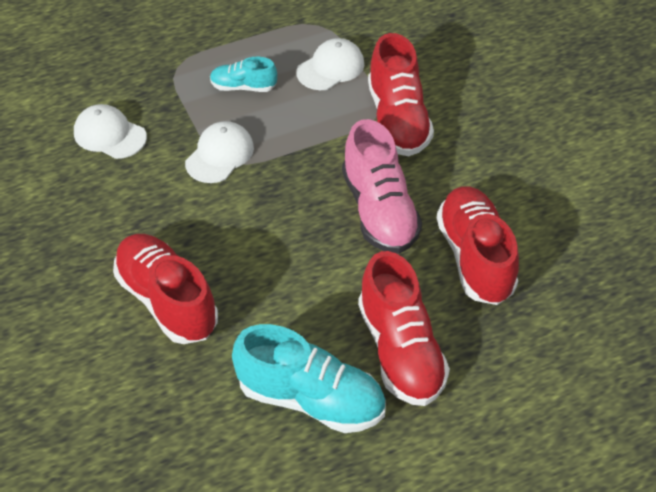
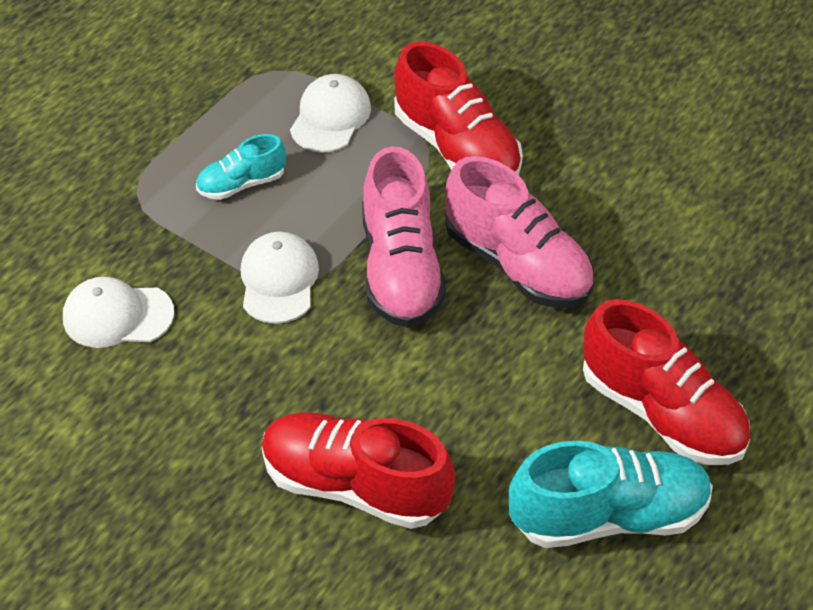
camera: 30 degrees left, 0 degrees up
red shoe [437,186,519,305] -> none
none -> pink shoe [362,146,446,328]

